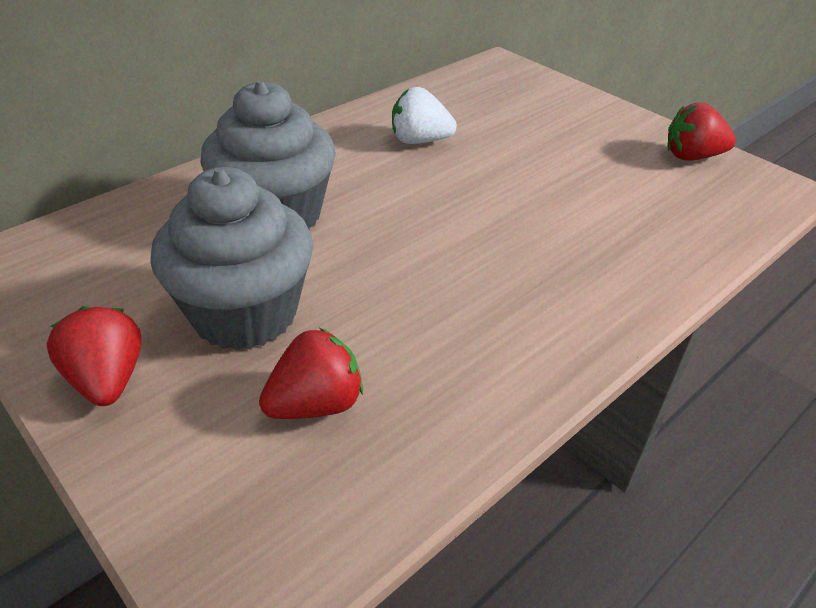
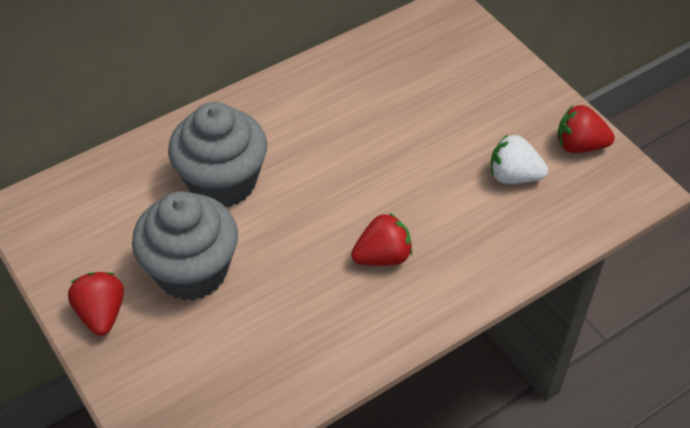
camera: 10 degrees right, 10 degrees up
red strawberry [259,328,363,419] -> red strawberry moved to [351,213,412,266]
white strawberry [392,87,457,144] -> white strawberry moved to [491,135,548,184]

